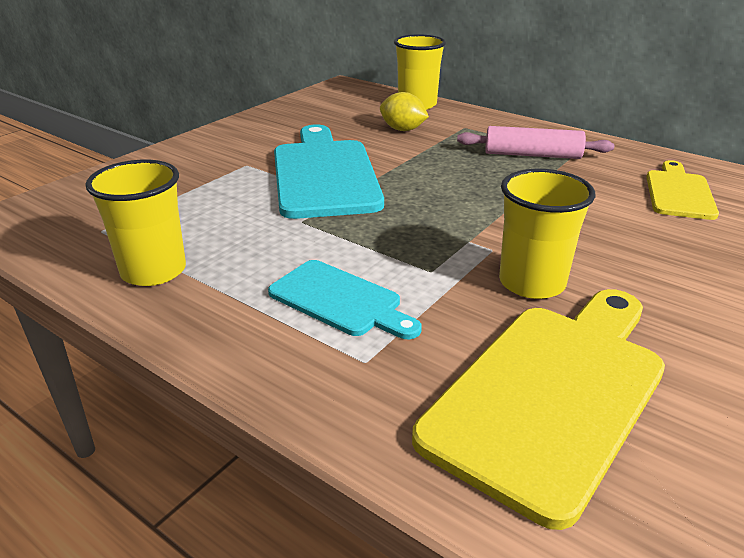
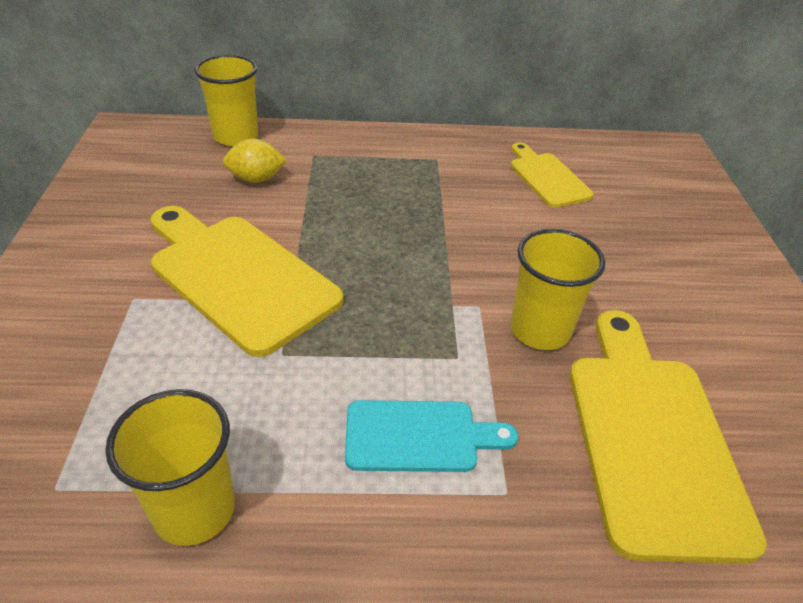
camera: 40 degrees left, 10 degrees up
turquoise cutting board [274,125,384,219] -> yellow cutting board [151,206,343,357]
pink rolling pin [457,126,614,159] -> none

